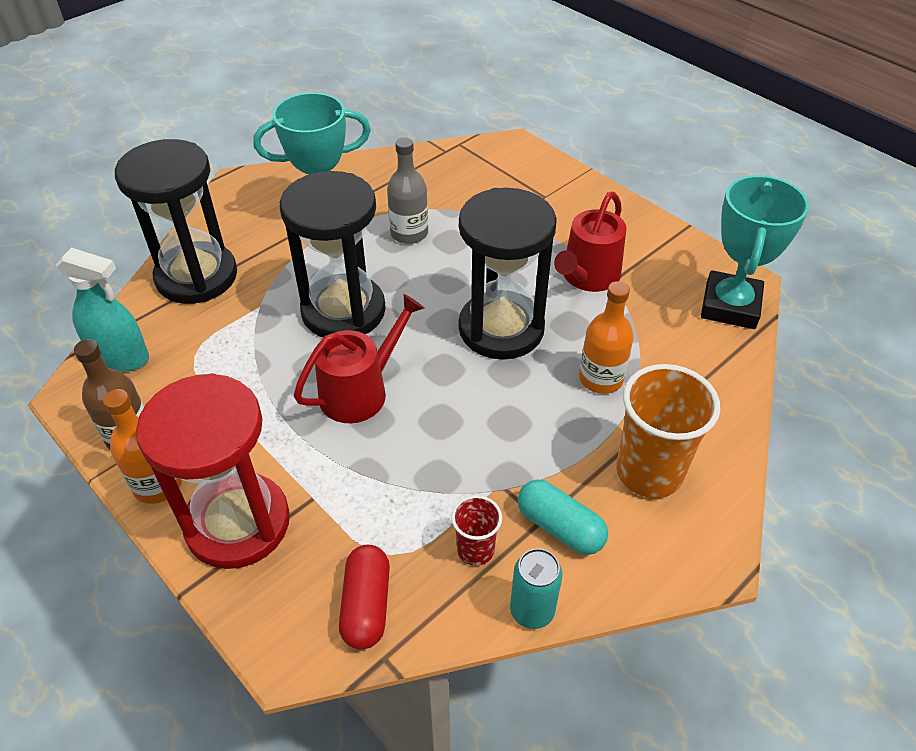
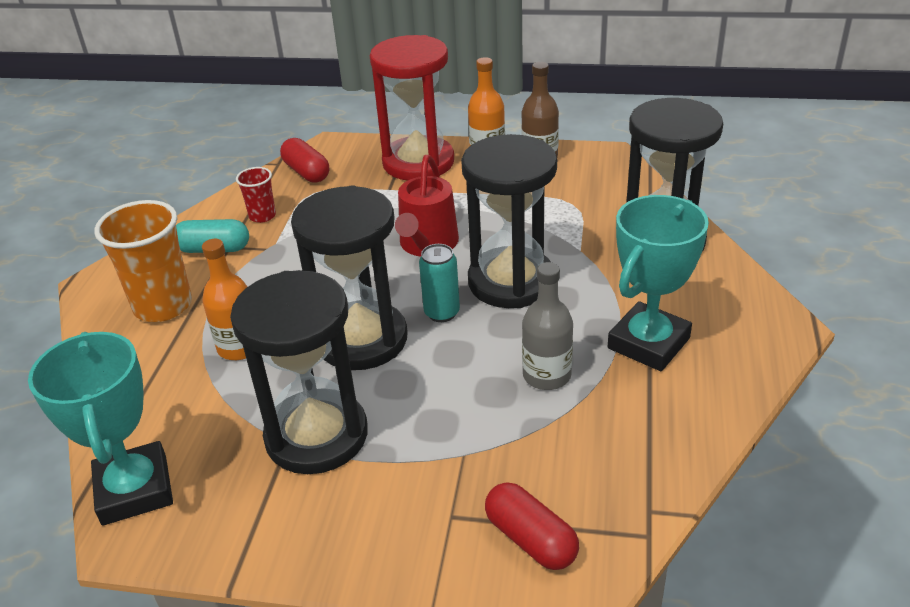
camera: 145 degrees right, 10 degrees down
turquoise spray bottle [56,248,149,372] -> none
turquoise can [510,548,562,629] -> turquoise can moved to [419,244,460,322]
red watering can [554,192,627,292] -> black hourglass [230,270,368,474]
none -> red capsule [485,482,579,570]

